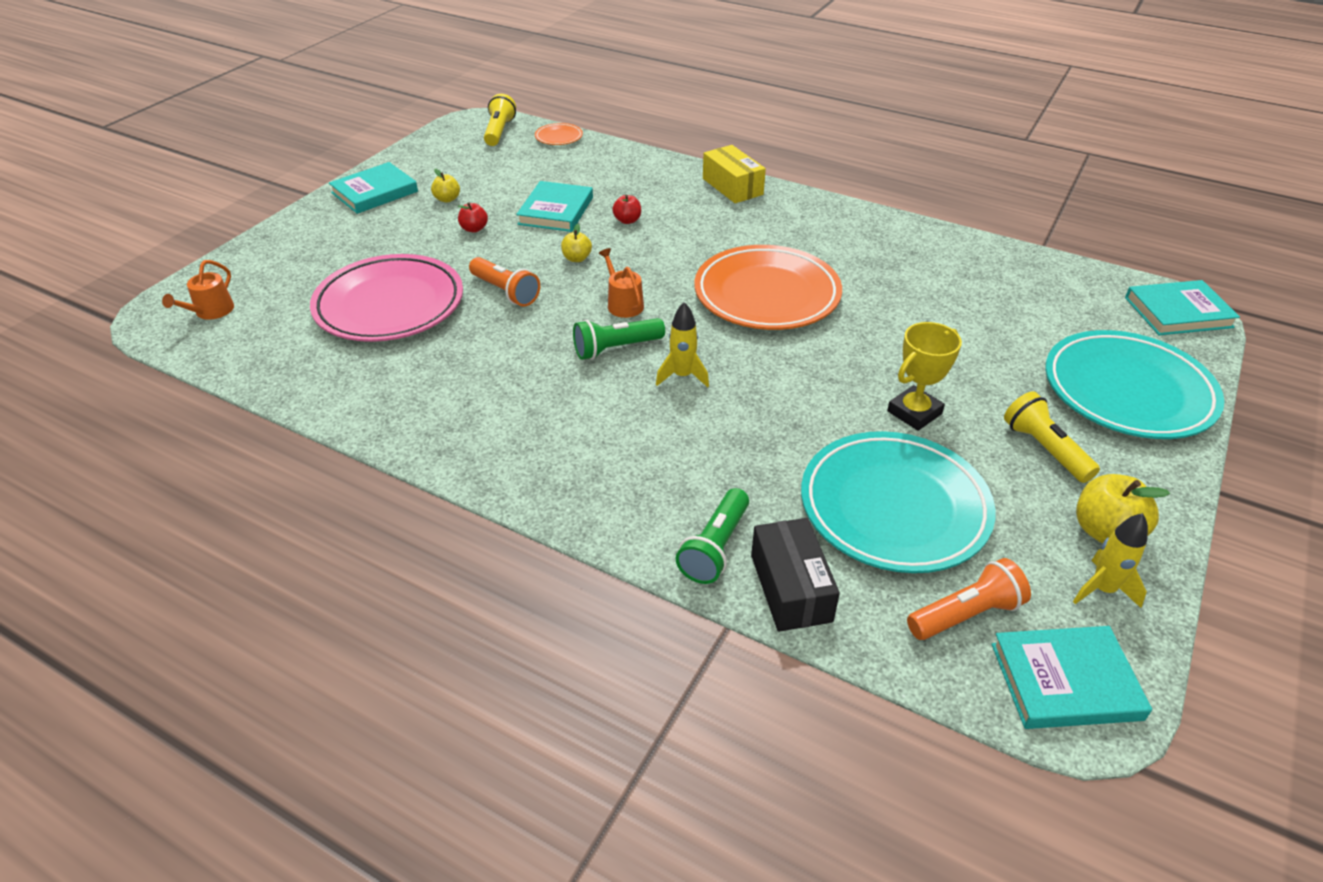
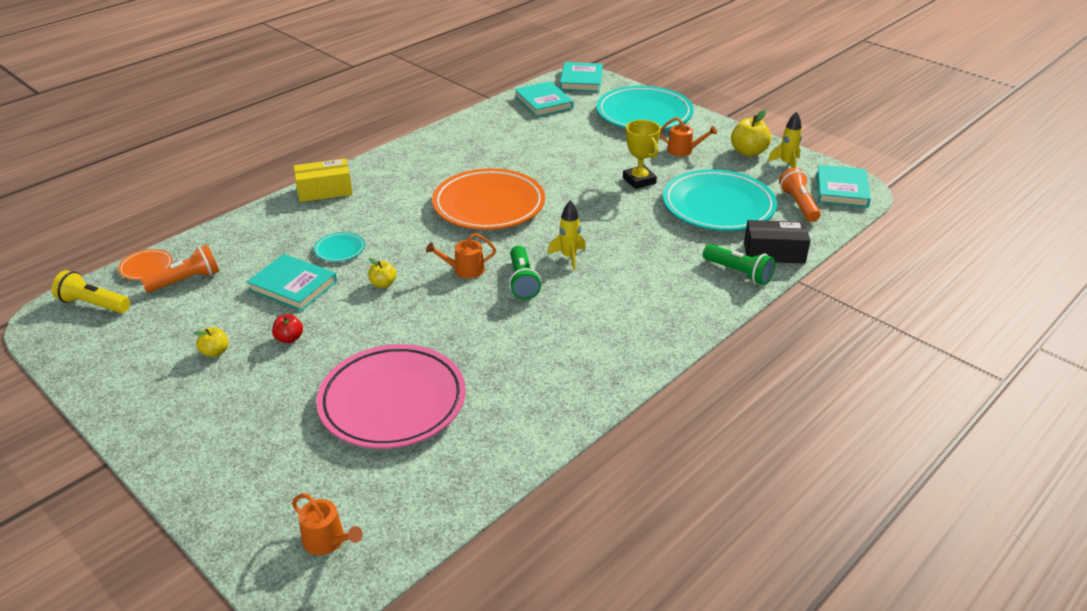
camera: 75 degrees left, 5 degrees down
turquoise book [329,162,418,214] -> turquoise book moved to [515,81,573,117]
orange flashlight [469,257,540,307] -> orange flashlight moved to [140,245,219,293]
red apple [612,195,641,224] -> turquoise plate [314,232,365,262]
yellow flashlight [1004,391,1100,483] -> orange watering can [660,117,717,156]

